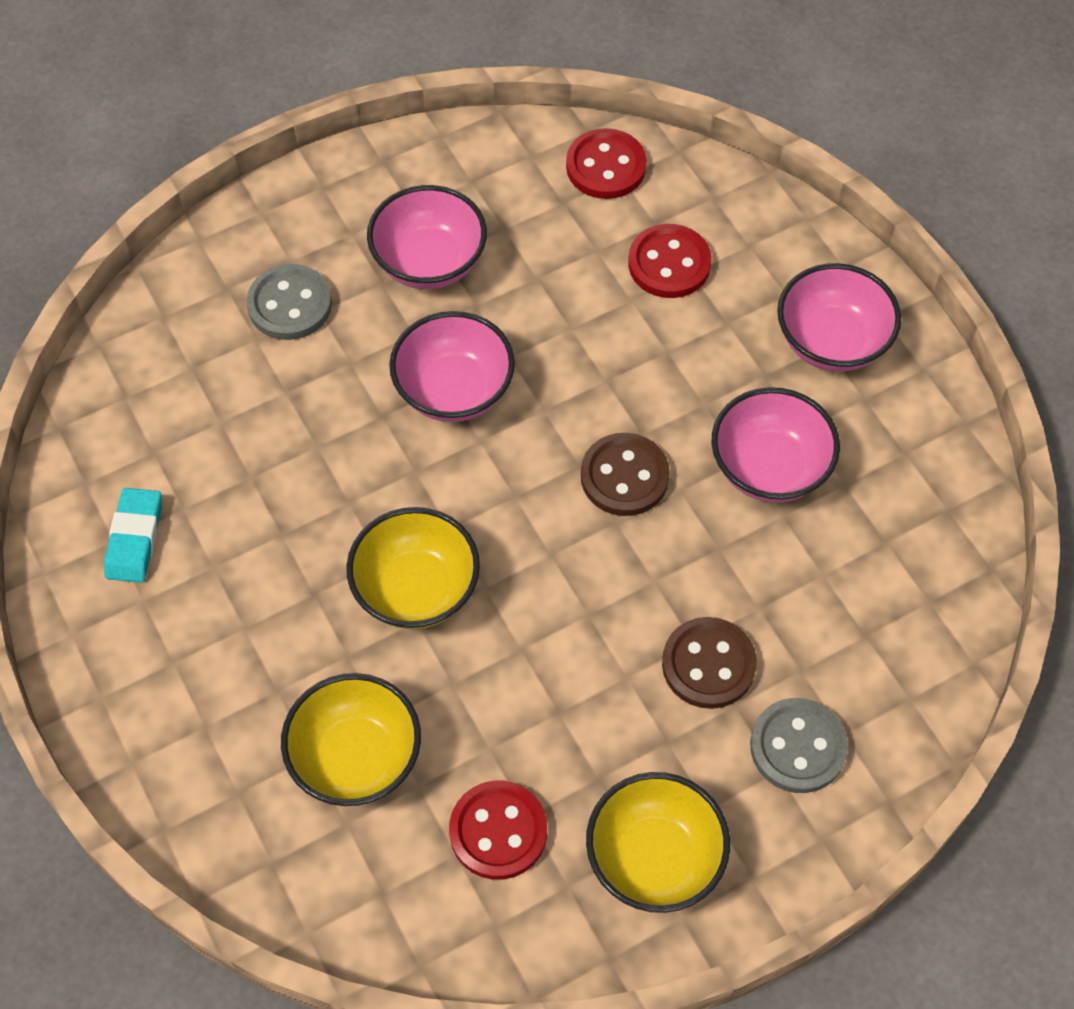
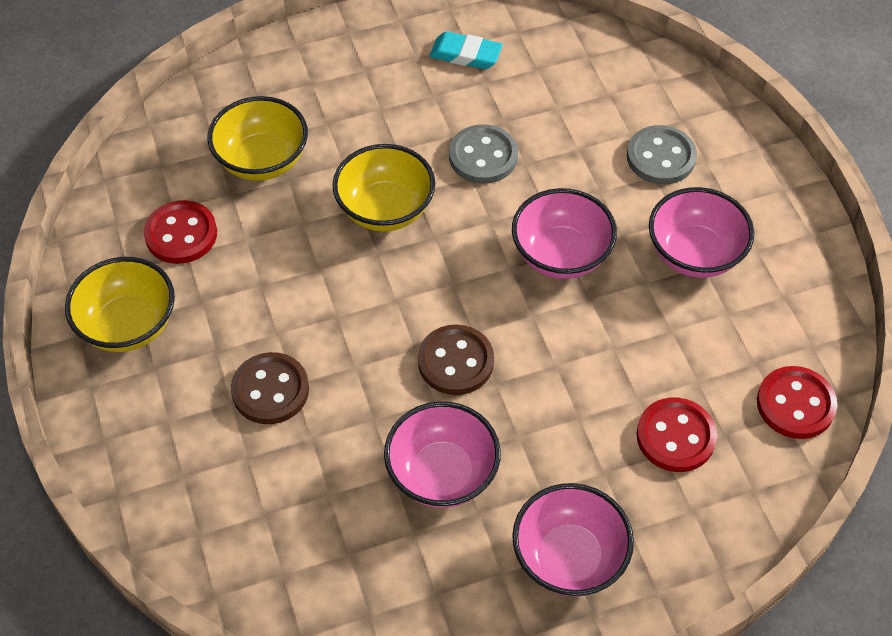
camera: 100 degrees right, 5 degrees down
grey button [750,698,848,793] -> grey button moved to [449,124,518,184]

